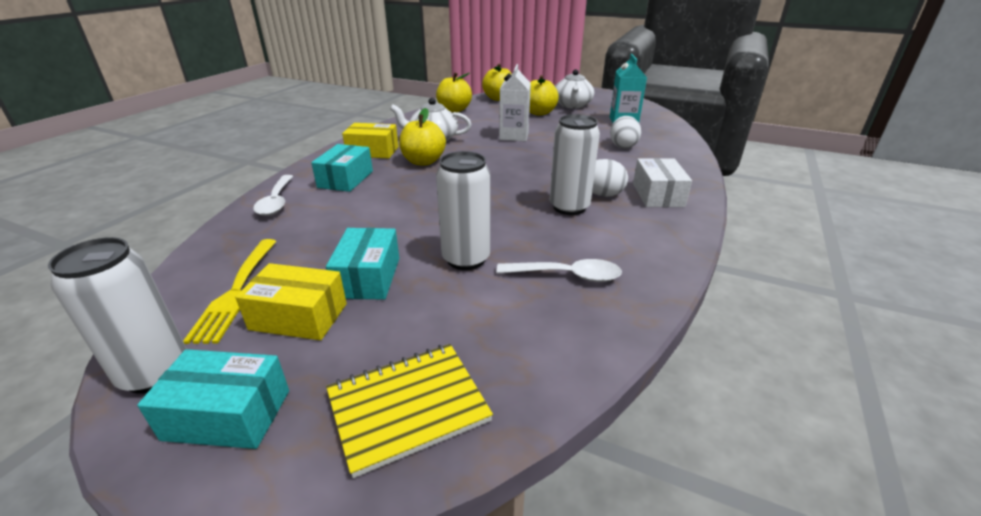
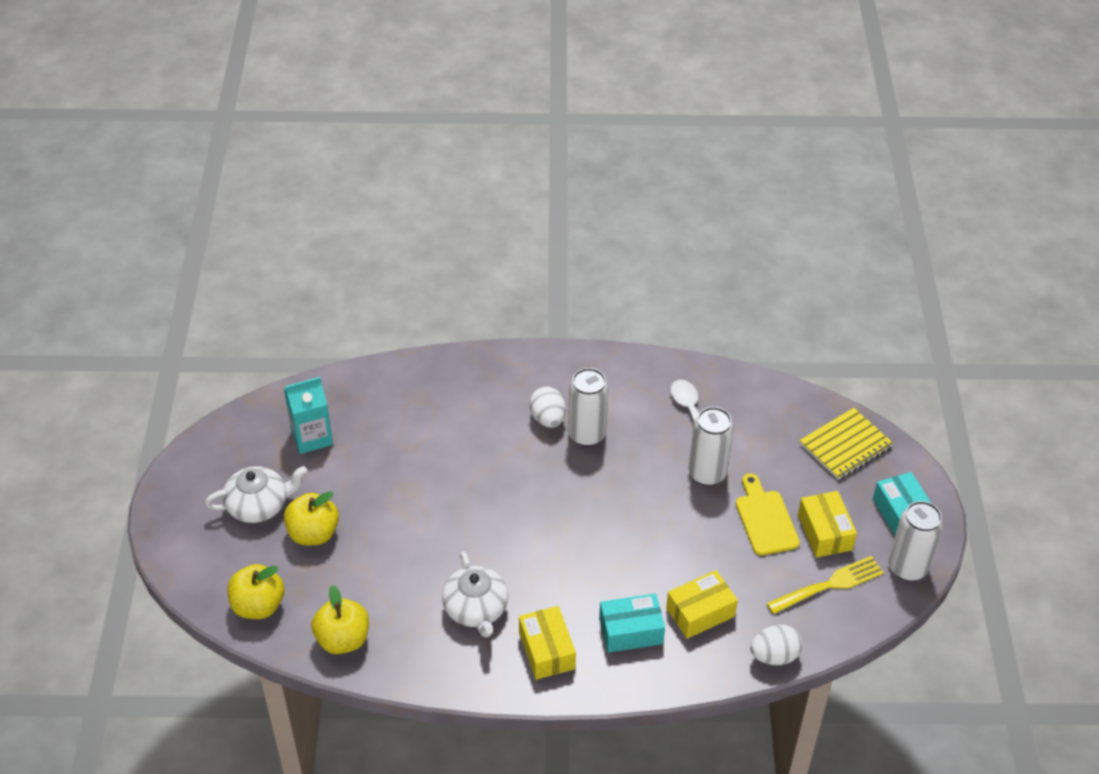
camera: 115 degrees left, 15 degrees up
white spoon [253,175,293,216] -> none
turquoise box [326,228,399,300] -> yellow cutting board [736,474,800,555]
yellow notebook [326,344,493,478] -> yellow notebook turned 75 degrees counterclockwise [800,408,893,480]
yellow apple [399,108,446,166] -> none
white carton [499,64,531,141] -> none
white egg [610,116,641,148] -> white egg moved to [750,625,802,665]
white box [633,158,692,207] -> none
none -> yellow box [666,570,738,639]

